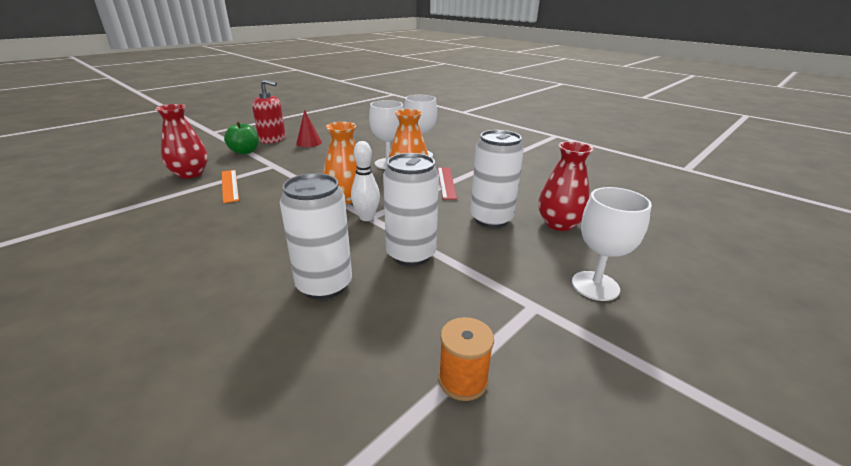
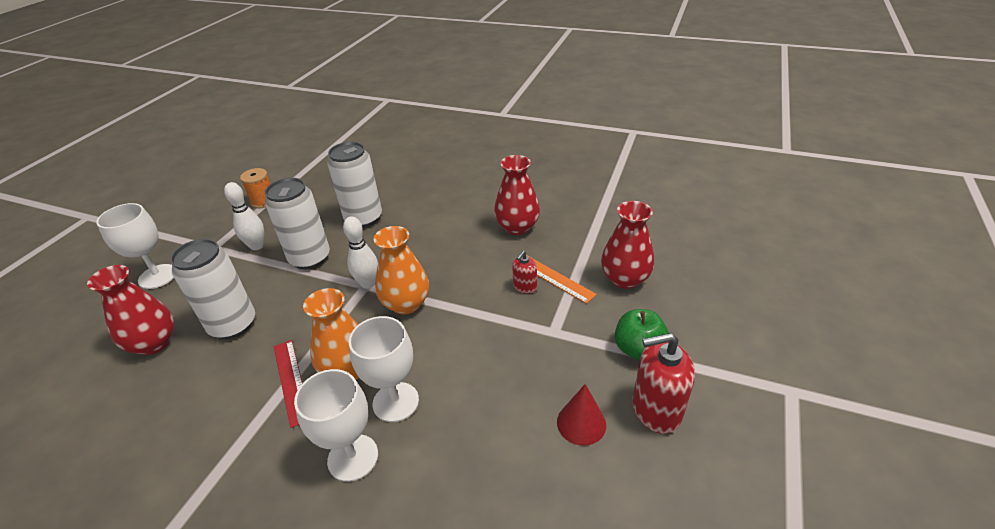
camera: 160 degrees right, 10 degrees up
none -> white bowling pin [224,182,264,250]
none -> red vase [494,155,540,235]
none -> red soap dispenser [512,251,537,294]

